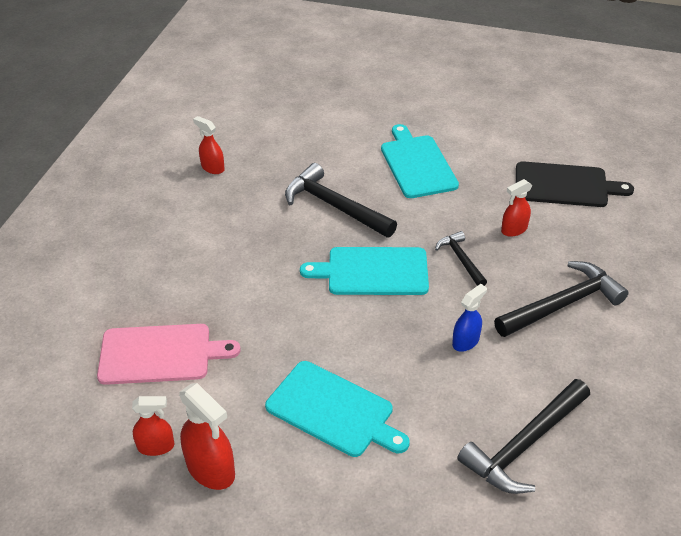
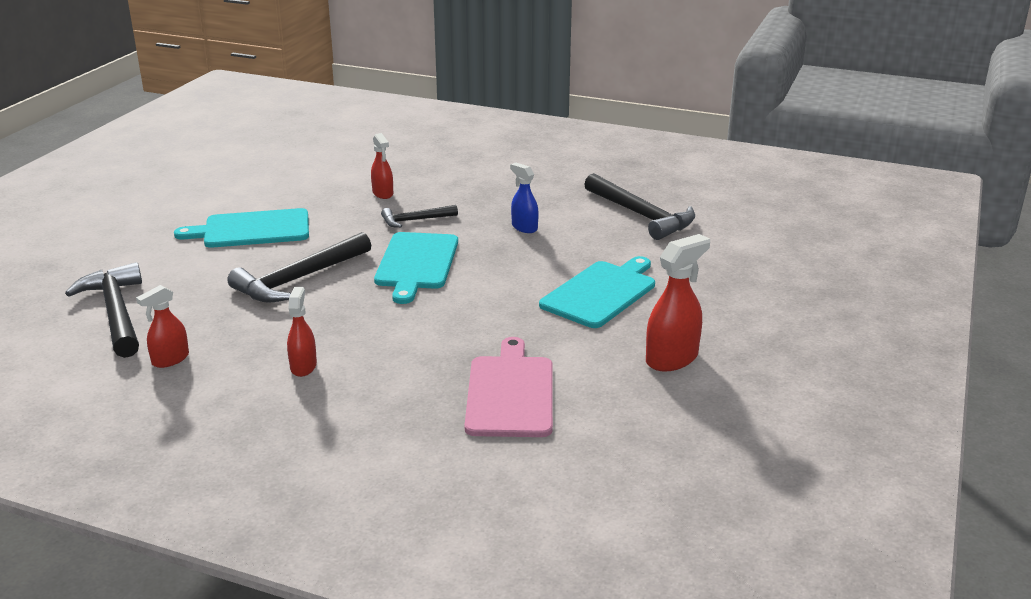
camera: 85 degrees left, 15 degrees down
red spray bottle [132,396,174,456] -> red spray bottle moved to [287,287,317,377]
black hammer [494,261,628,337] -> black hammer moved to [65,262,142,358]
black cutting board [516,161,634,207] -> none

